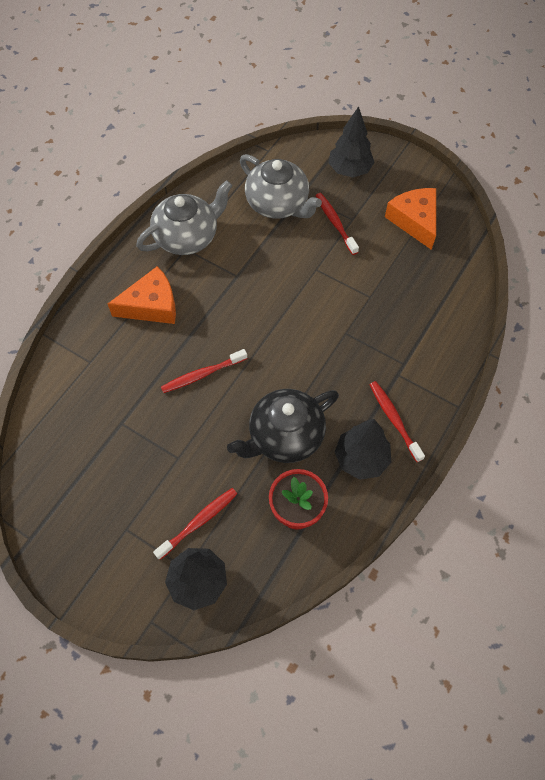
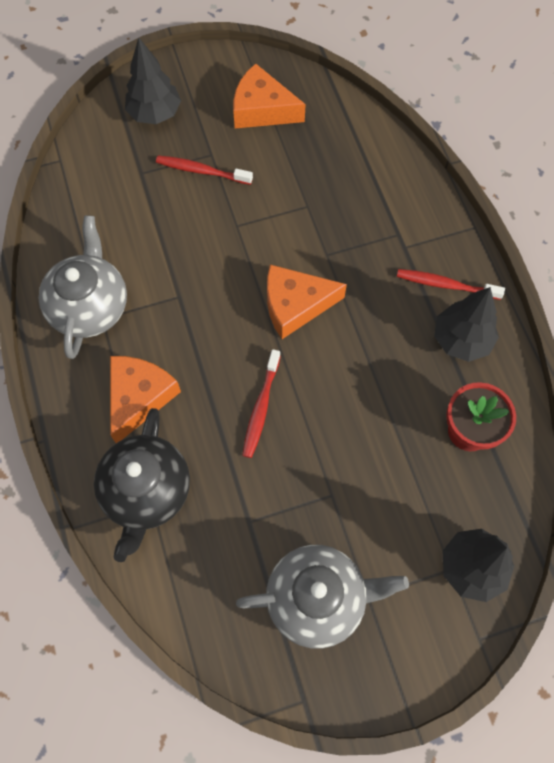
camera: 50 degrees left, 5 degrees up
red toothbrush [153,488,237,560] -> none
black teapot [227,389,339,463] -> black teapot moved to [94,408,190,562]
grey teapot [240,154,322,219] -> grey teapot moved to [236,545,409,649]
none -> orange cheese [267,265,347,339]

